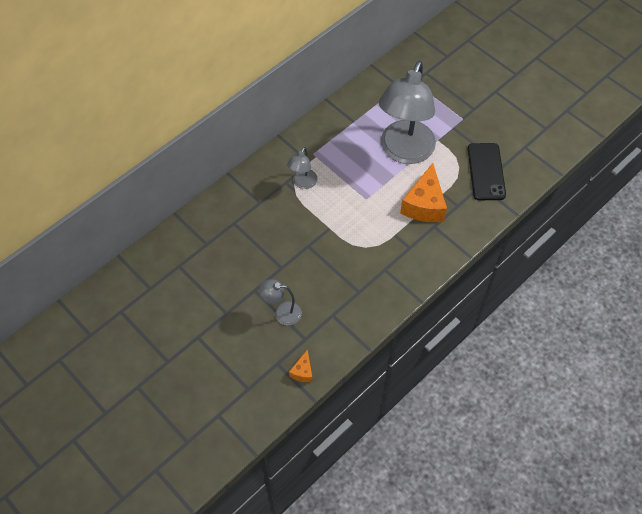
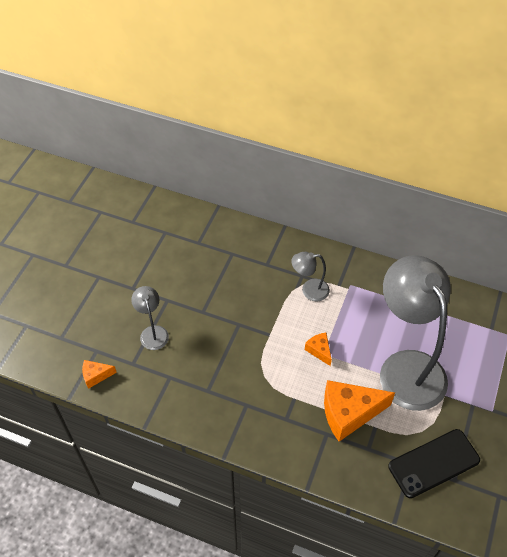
camera: 65 degrees right, 5 degrees down
grey lamp [379,61,436,164] -> grey lamp turned 75 degrees clockwise [380,255,451,411]
none -> orange cheese [305,333,332,366]

